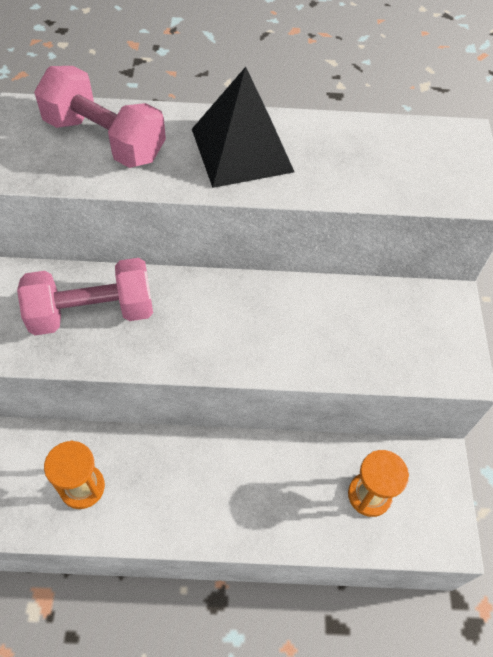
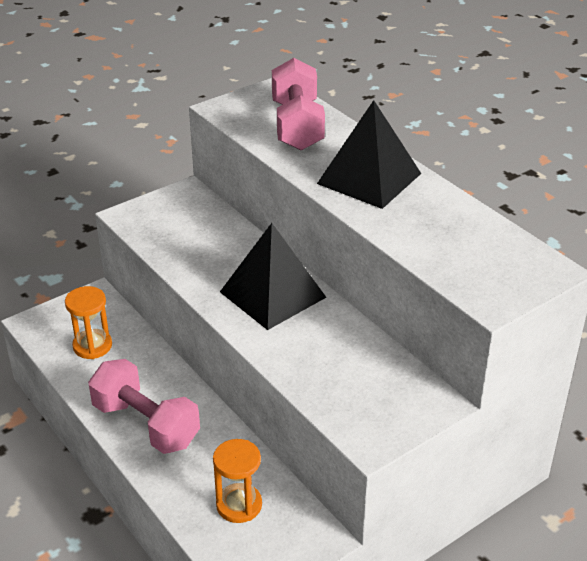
camera: 55 degrees right, 20 degrees down
pink dumbbell [17,258,153,335] -> pink dumbbell moved to [88,359,200,454]
none -> black pyramid [220,223,326,330]

